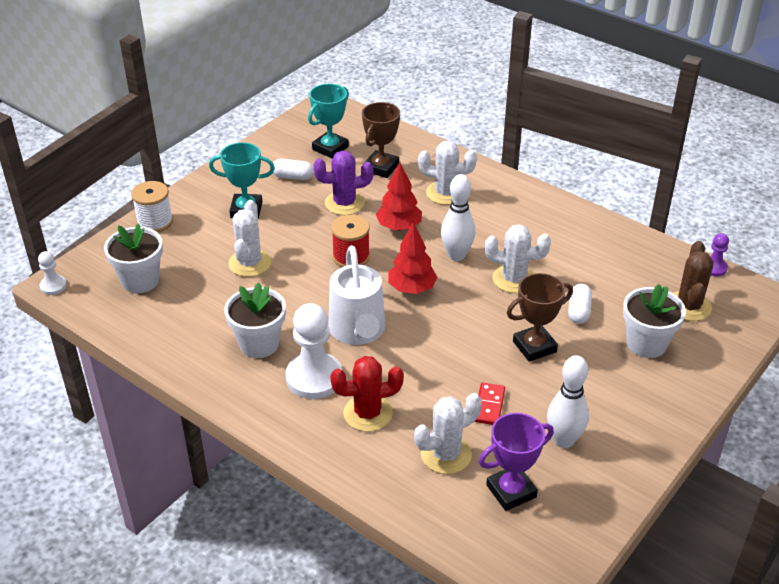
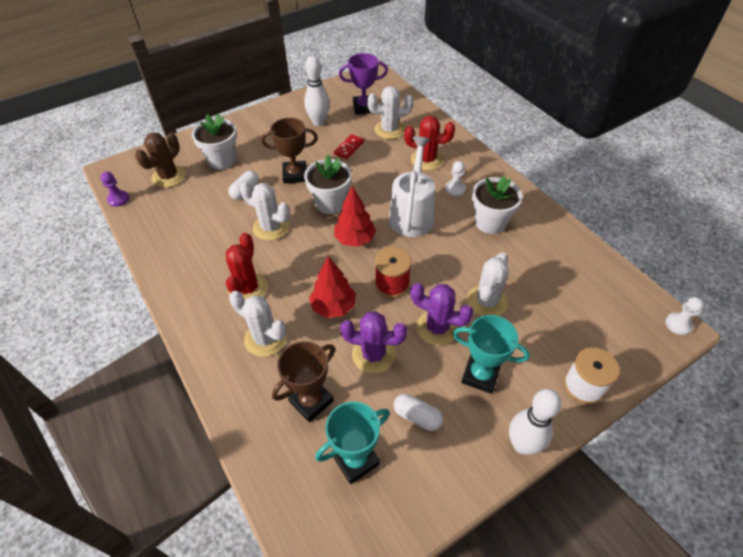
camera: 160 degrees left, 10 degrees up
white flower pot [104,224,163,293] -> white flower pot moved to [304,155,352,214]
white pawn [286,303,342,399] -> white pawn [445,161,466,196], size x0.50
white bowling pin [441,174,475,261] -> white bowling pin moved to [509,389,561,455]
none -> red cactus [226,233,268,300]
none -> purple cactus [410,283,474,345]

